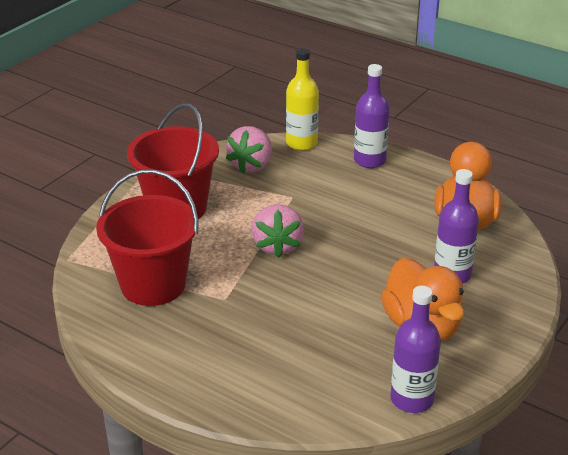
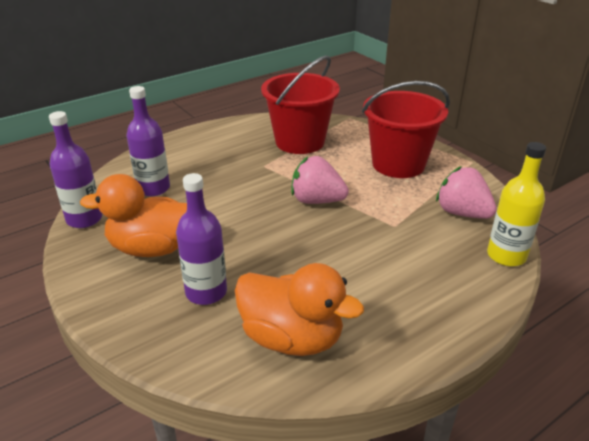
camera: 110 degrees right, 0 degrees up
purple bottle [354,64,390,168] -> purple bottle moved to [127,86,170,196]

